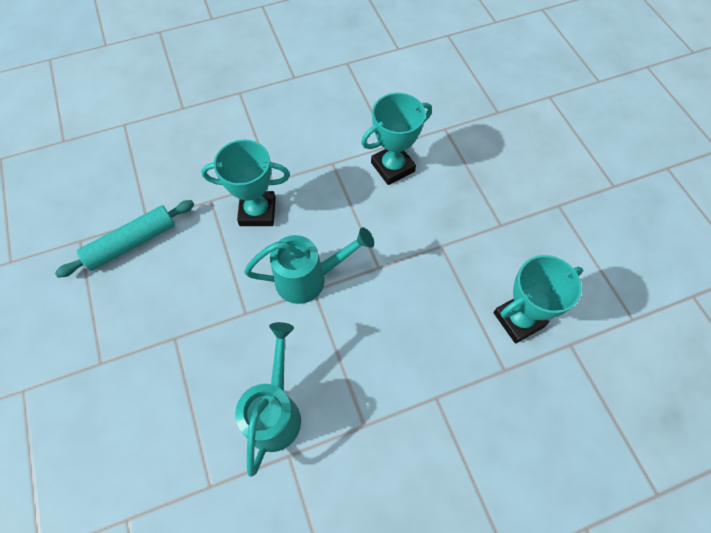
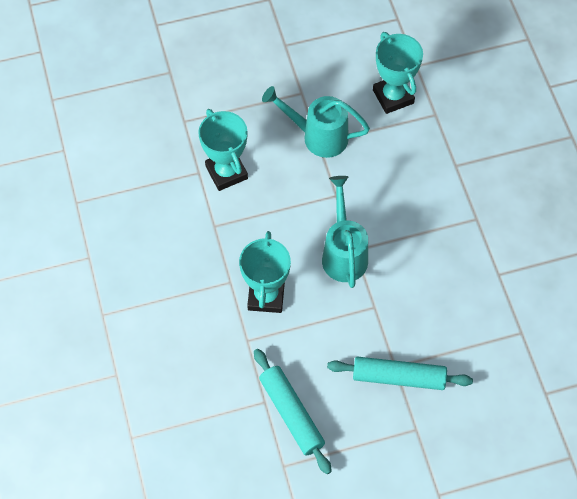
camera: 85 degrees left, 0 degrees up
turquoise watering can [235,322,301,477] -> turquoise watering can moved to [262,86,370,158]
none -> turquoise rolling pin [327,356,473,390]

